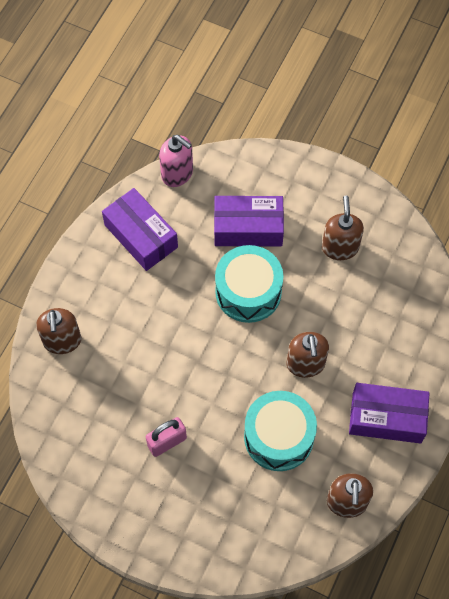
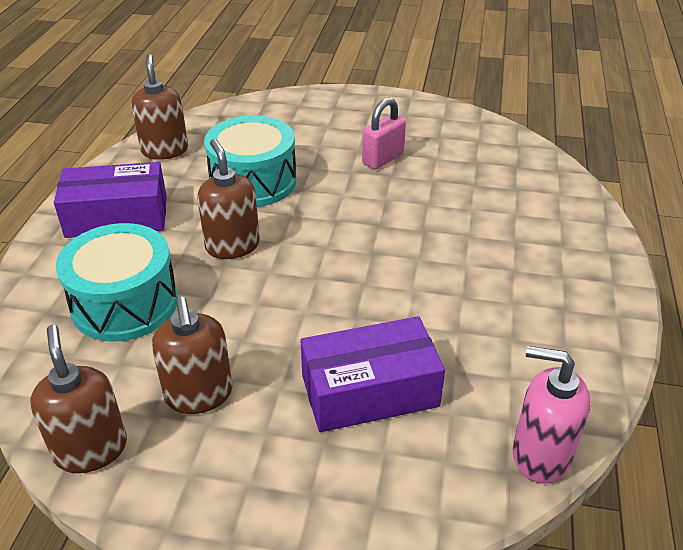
camera: 165 degrees right, 25 degrees down
brown soap dispenser [36,308,81,354] -> brown soap dispenser moved to [30,325,127,473]
purple box [102,188,178,271] -> none
turquoise drum [215,245,283,323] -> turquoise drum moved to [56,223,178,342]

